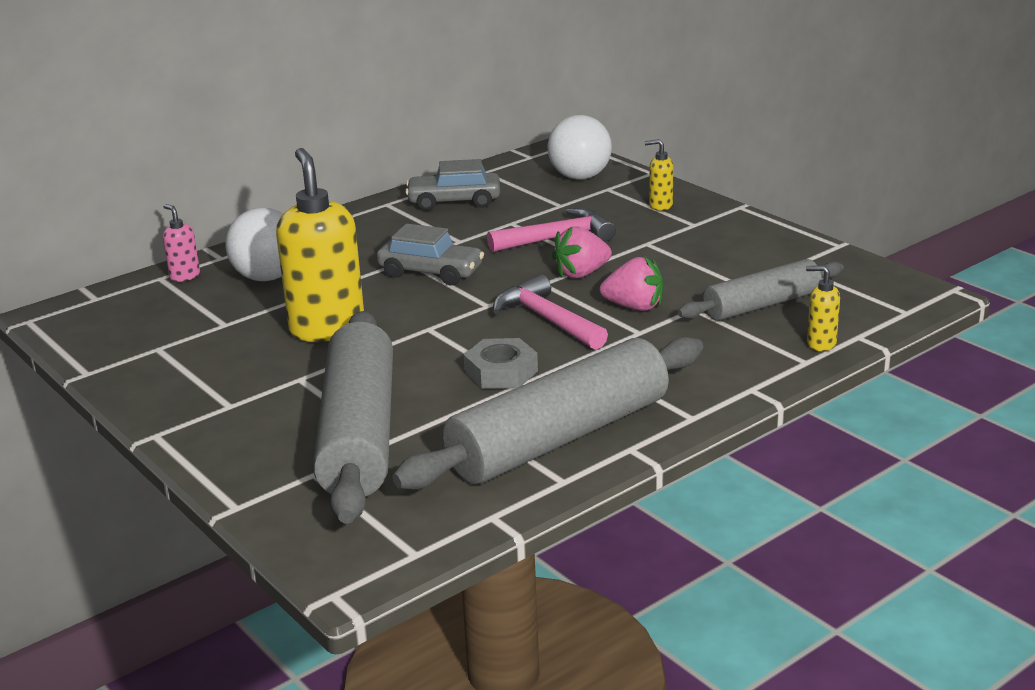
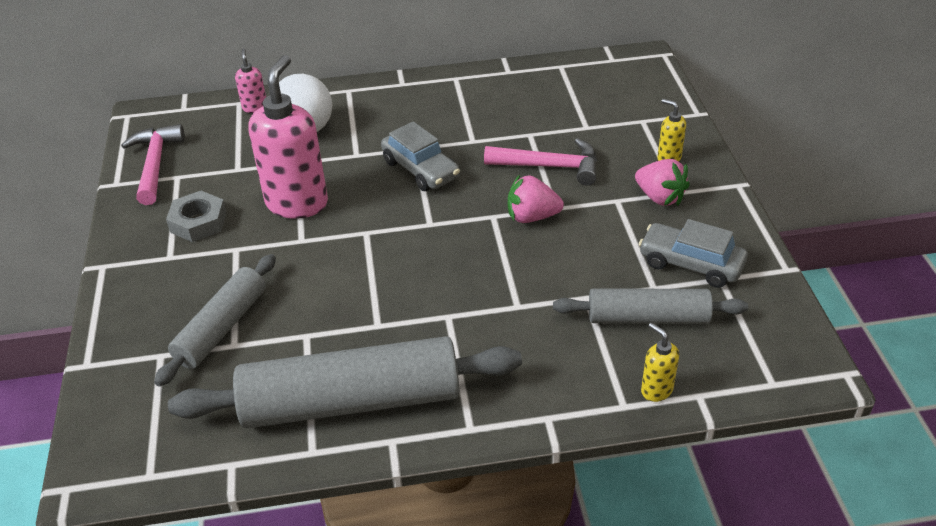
camera: 30 degrees right, 15 degrees up
yellow soap dispenser [276,148,364,342] -> pink soap dispenser [248,55,328,219]
grey rolling pin [313,311,393,524] -> grey rolling pin [154,254,276,387], size x0.59
grey car [405,159,500,211] -> grey car moved to [639,219,748,288]
grey nut [464,338,538,389] -> grey nut moved to [166,191,227,242]
pink hammer [493,274,608,350] -> pink hammer moved to [121,124,185,205]
white ball [548,115,612,180] -> none
pink strawberry [600,257,663,311] -> pink strawberry moved to [635,159,690,206]

